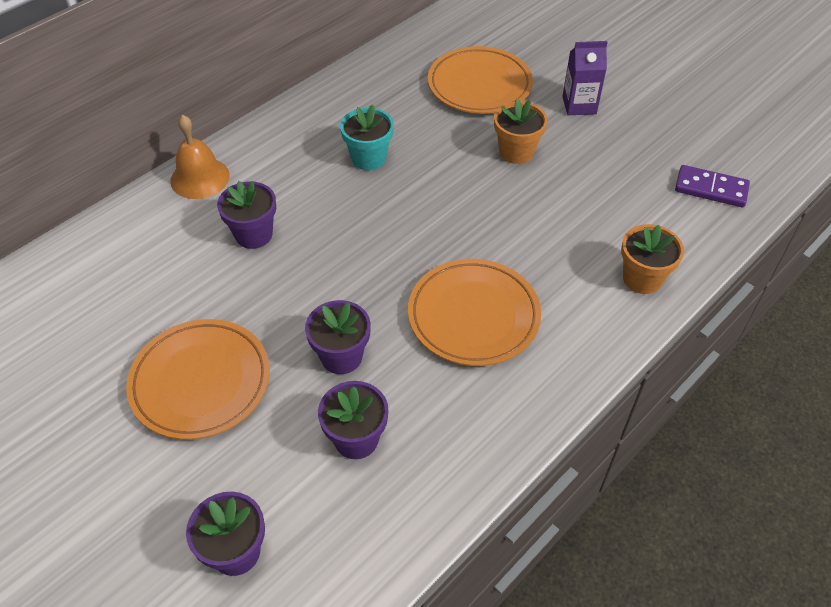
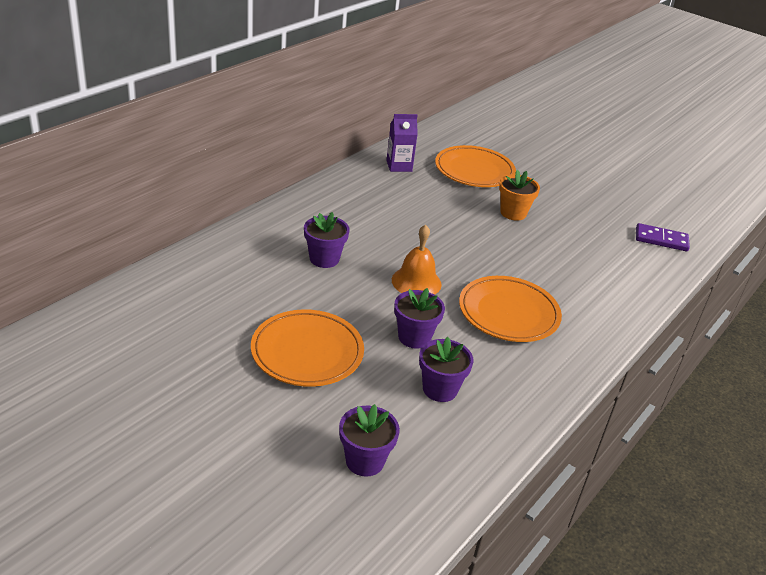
camera: 10 degrees left, 15 degrees down
orange bell [170,115,230,199] -> orange bell moved to [392,224,442,295]
turquoise flower pot [340,105,394,170] -> none
purple carton [562,41,608,115] -> purple carton moved to [386,114,418,172]
orange flower pot [621,224,684,294] -> none

